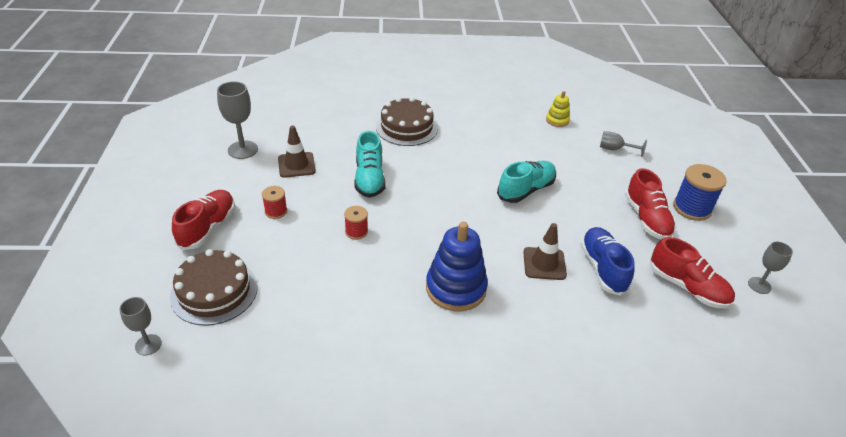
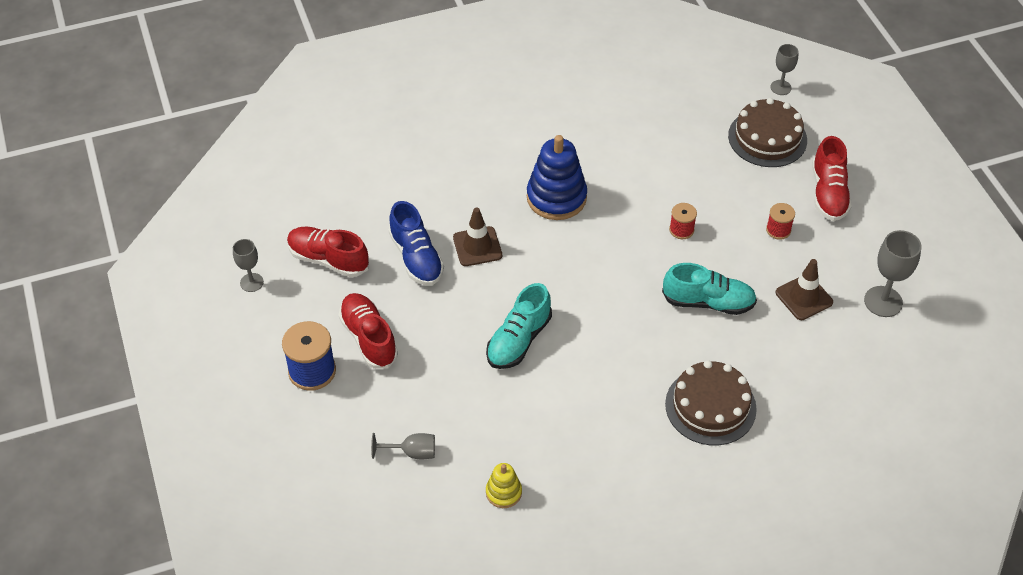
camera: 165 degrees right, 10 degrees up
turquoise shoe [355,131,385,198] -> turquoise shoe turned 120 degrees clockwise [662,263,757,315]

